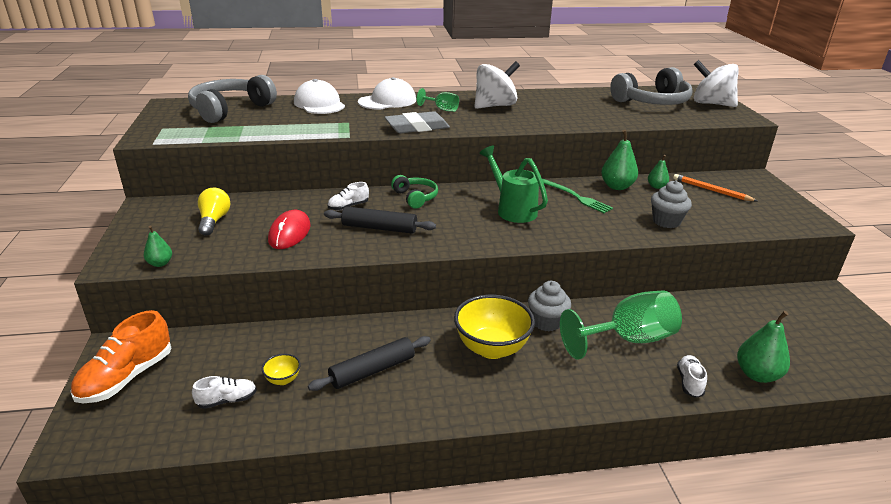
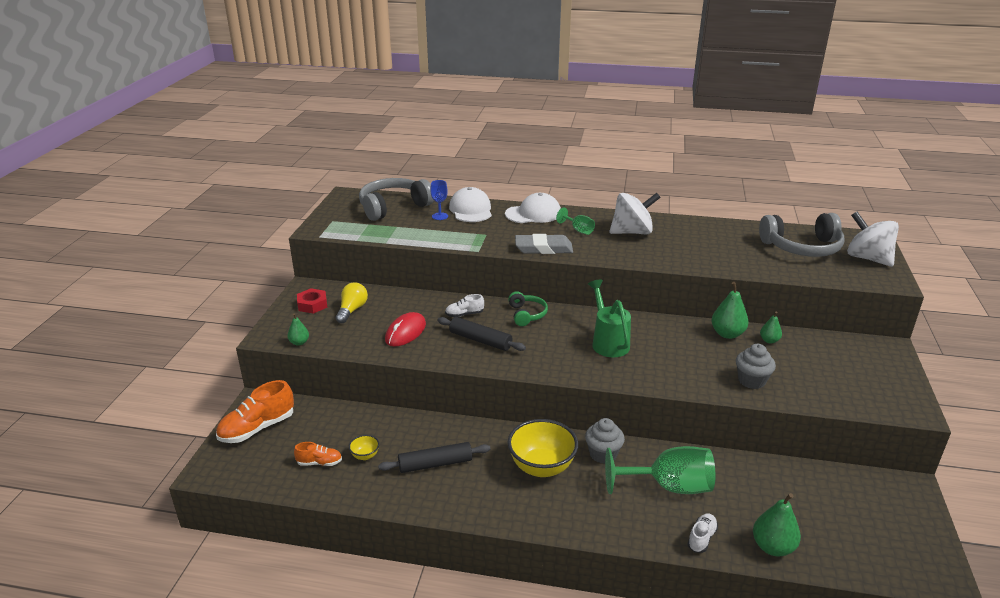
camera: 20 degrees right, 0 degrees up
white shoe [192,376,257,409] -> orange shoe [294,442,342,466]
green fork [542,179,613,213] -> none
orange pencil [673,174,757,201] -> none
none -> red nut [297,288,327,314]
none -> blue goblet [430,180,448,220]

